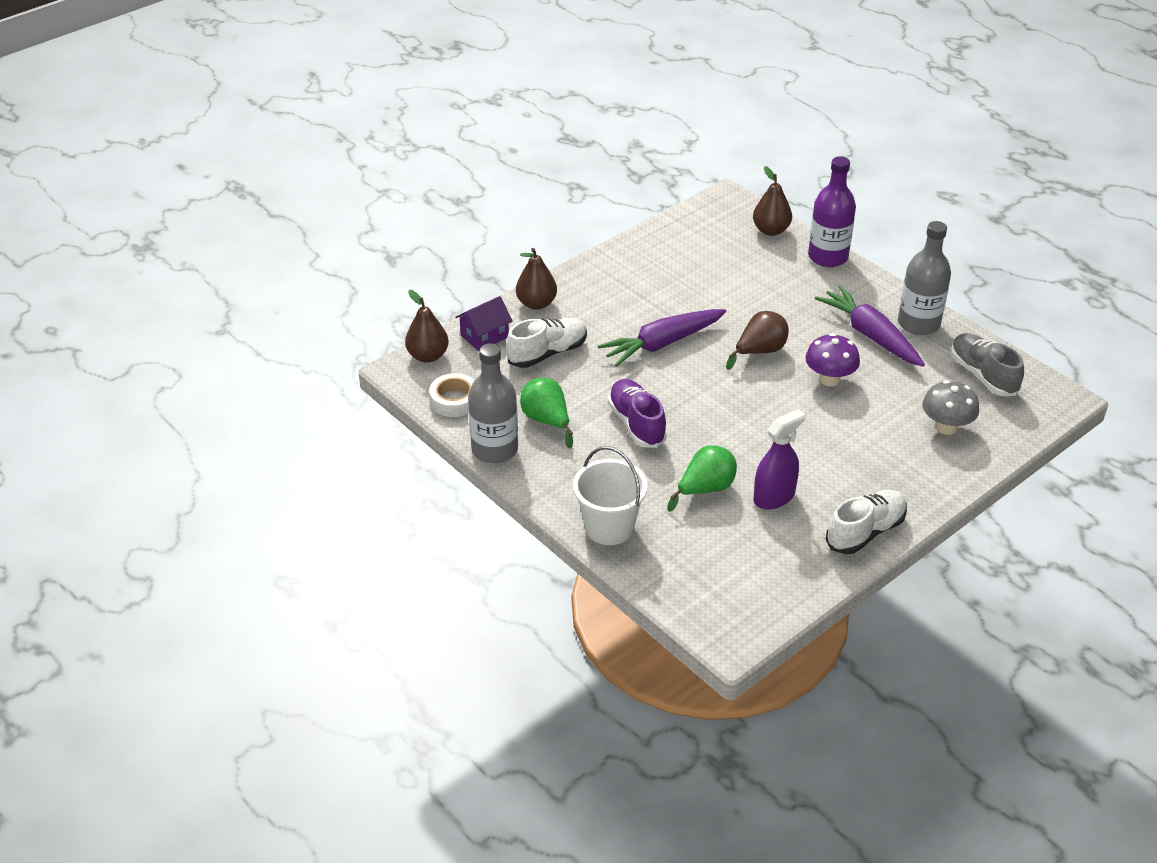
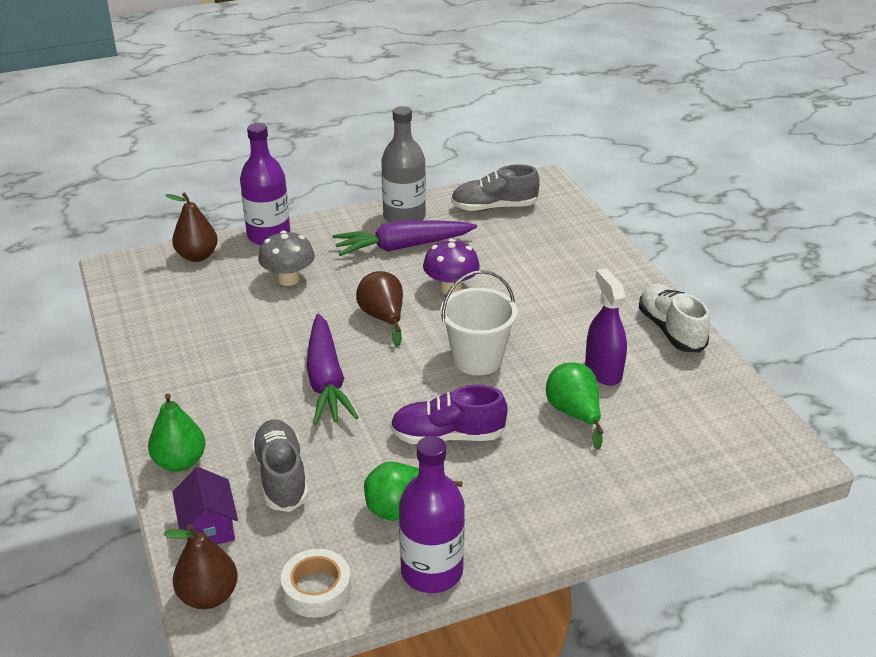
camera: 70 degrees left, 5 degrees down
grey bottle [468,343,518,463] -> purple bottle [399,436,465,593]
white shoe [506,318,587,368] -> grey shoe [251,419,308,512]
brown pear [516,248,557,310] -> green pear [148,393,206,472]
white bucket [573,446,648,545] -> white bucket moved to [440,270,517,375]
grey mushroom [922,380,979,435] -> grey mushroom moved to [258,231,315,286]

